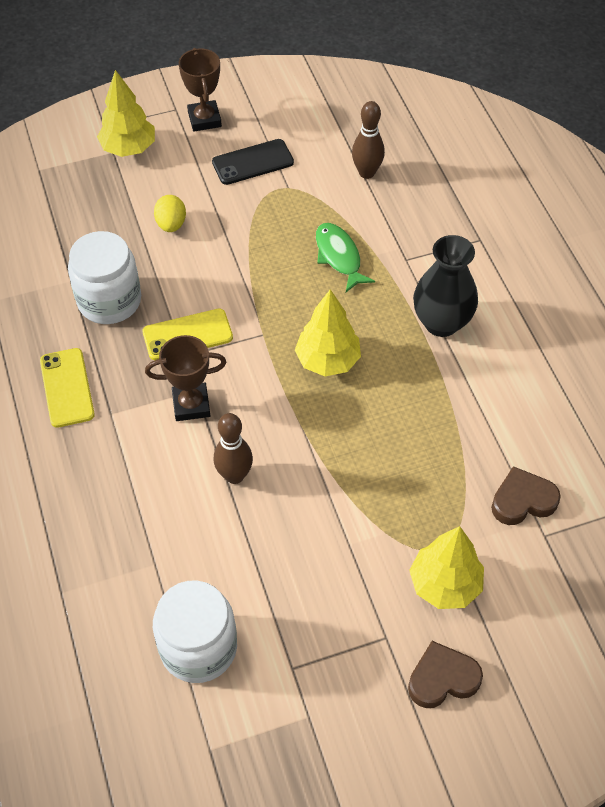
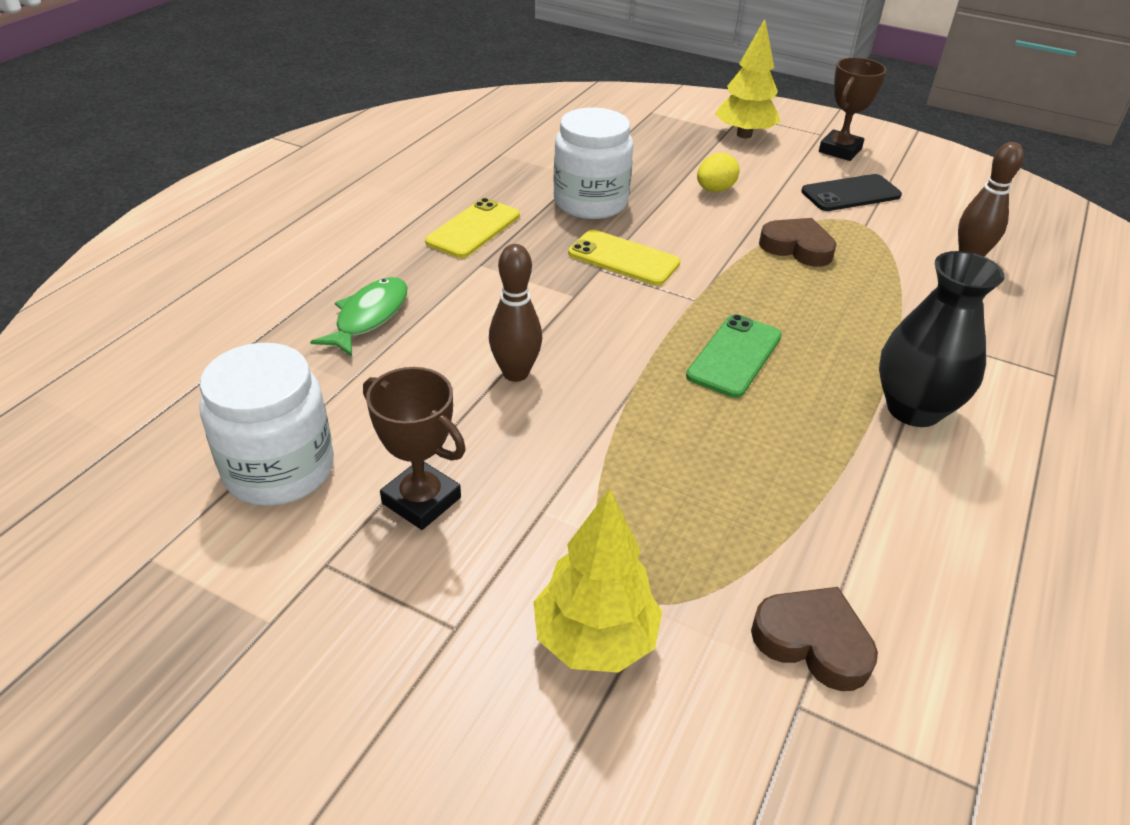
camera: 45 degrees right, 15 degrees down
brown trophy [145,335,227,421] -> brown trophy moved to [363,367,466,530]
black phone [212,139,294,185] -> black phone turned 45 degrees counterclockwise [801,174,902,211]
yellow tree [295,289,361,376] -> green phone [686,314,782,398]
green fish [316,223,375,292] -> green fish moved to [310,277,408,356]
brown heart [408,641,483,708] -> brown heart moved to [759,218,837,267]

